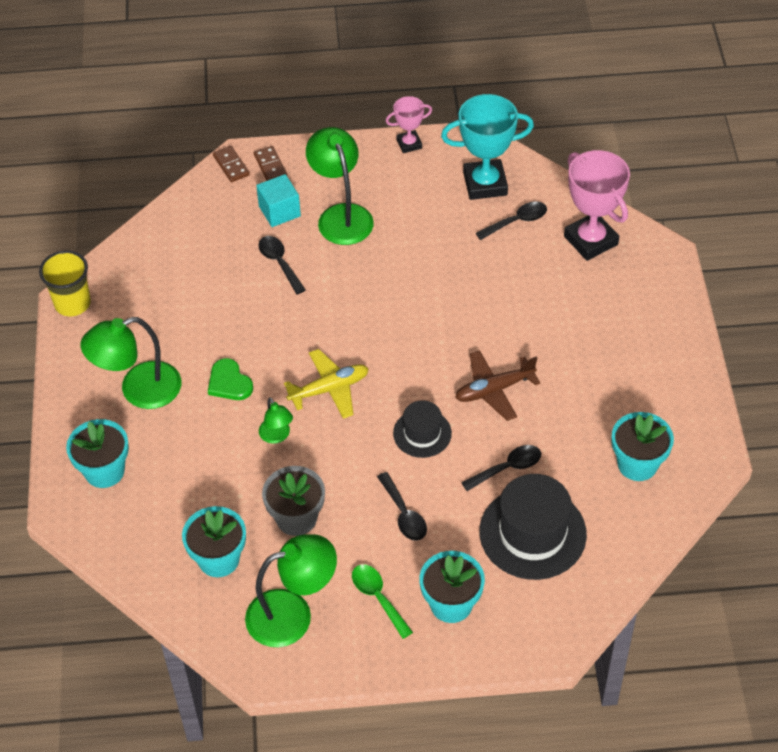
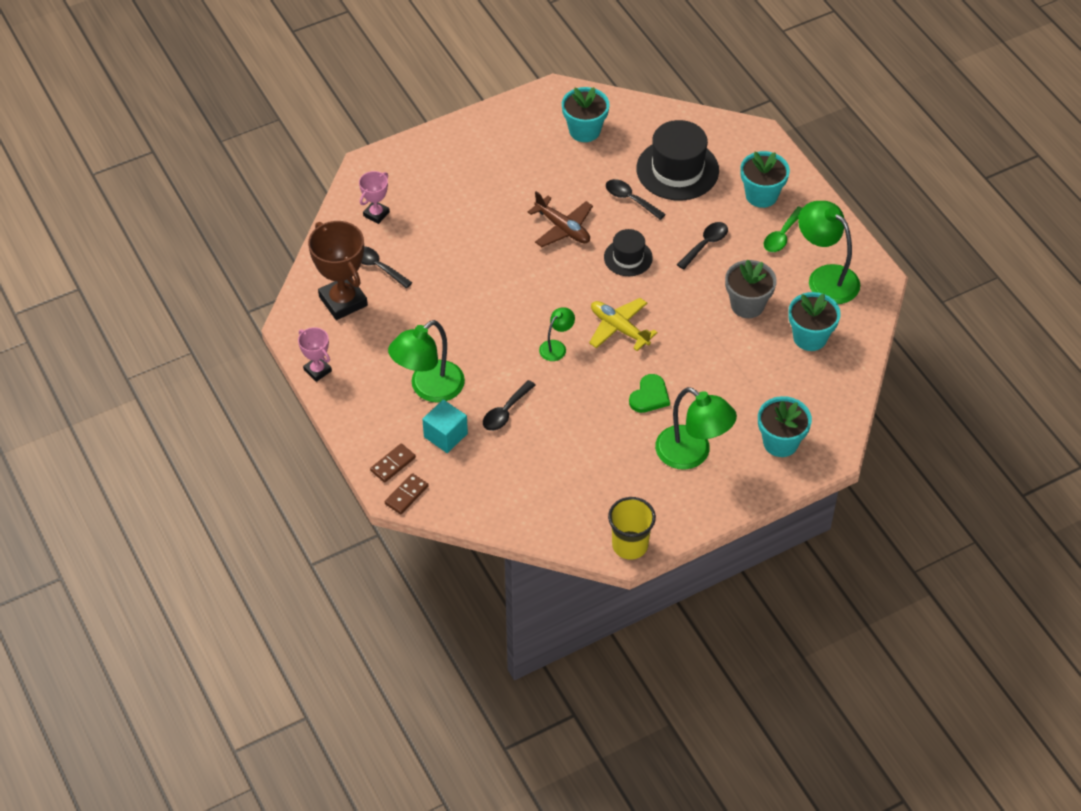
camera: 115 degrees left, 0 degrees up
green lamp [259,397,293,444] -> green lamp moved to [539,307,575,361]
turquoise trophy [441,94,534,200] -> brown trophy [308,221,368,320]
pink trophy [564,150,630,261] -> pink trophy [359,171,390,224], size x0.54

